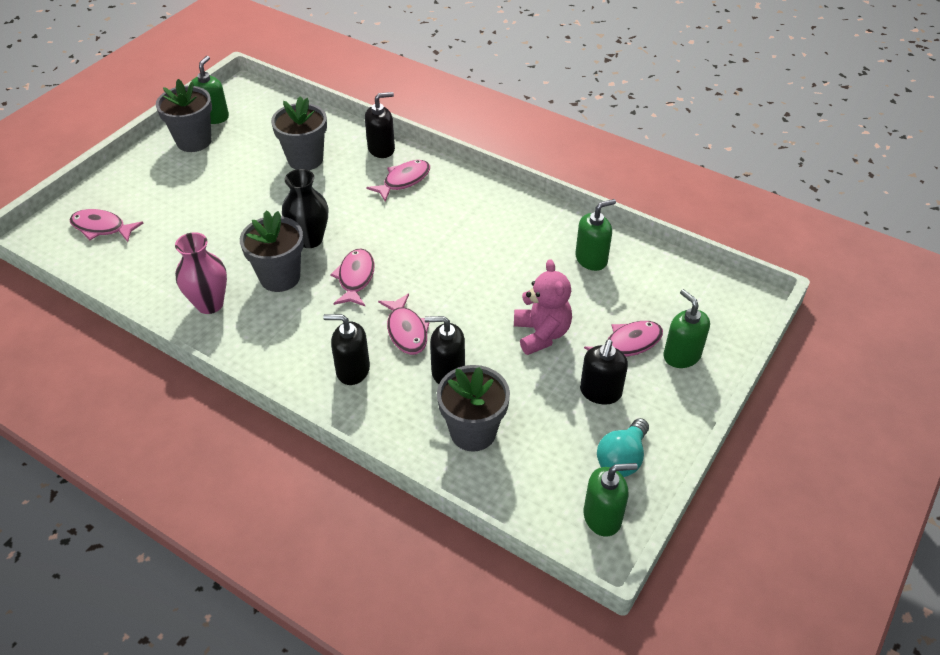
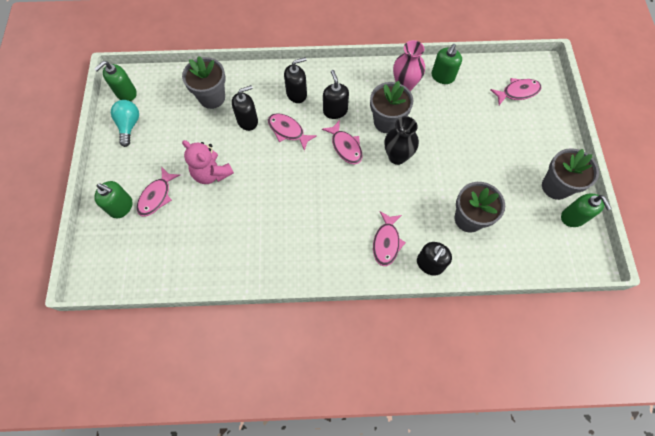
camera: 145 degrees right, 20 degrees up
green soap dispenser [575,199,616,271] -> green soap dispenser moved to [431,44,462,84]
black soap dispenser [580,339,628,405] -> black soap dispenser moved to [323,70,349,119]

